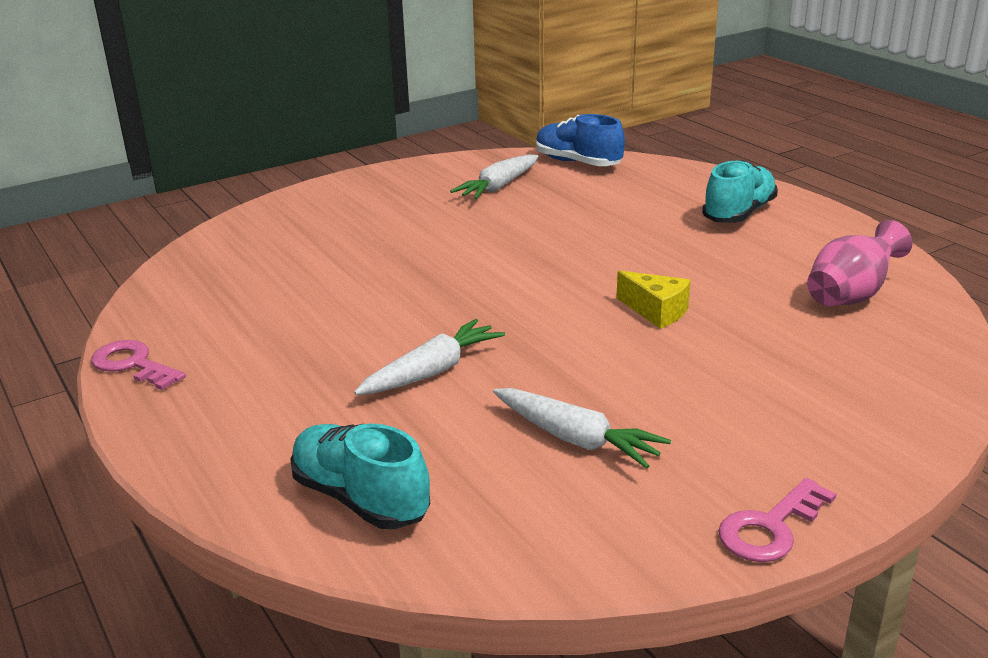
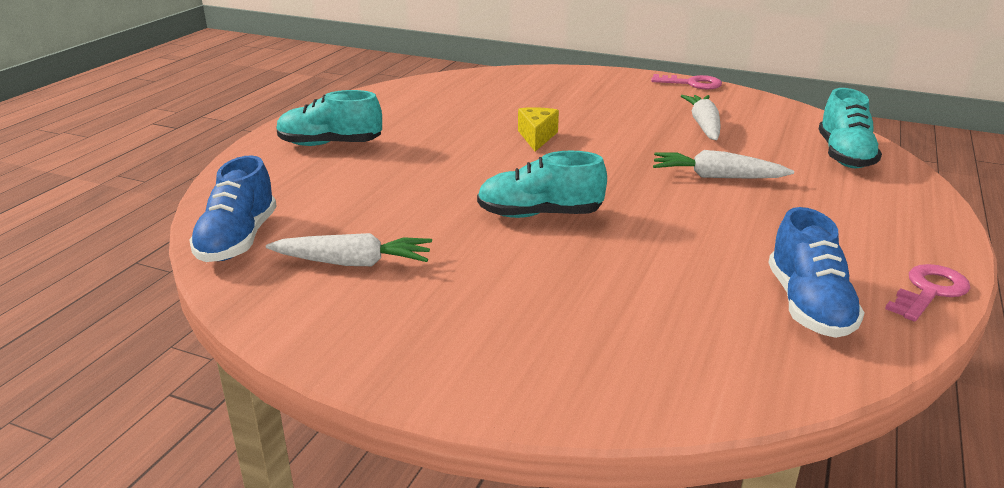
camera: 125 degrees left, 0 degrees up
pink key [91,340,186,390] -> pink key turned 135 degrees counterclockwise [885,264,970,321]
pink vase [807,220,912,306] -> none
none -> turquoise shoe [477,151,607,218]
none -> blue shoe [768,207,865,338]

